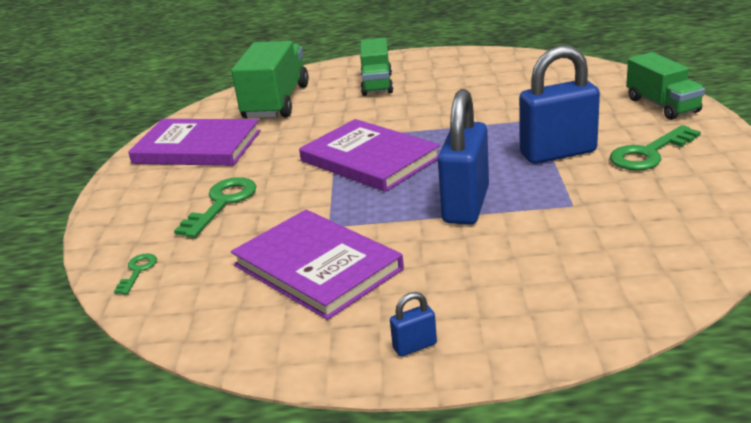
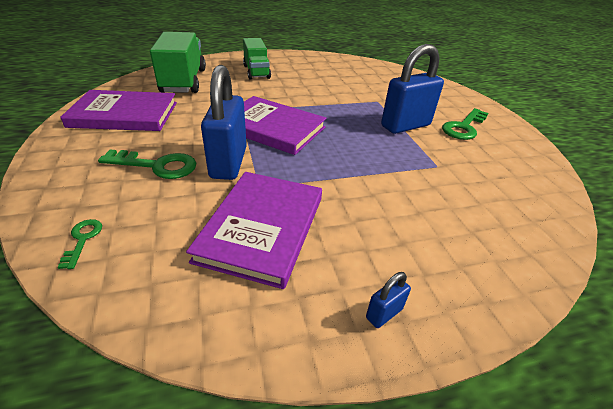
camera: 20 degrees left, 10 degrees up
green key [174,177,256,238] -> green key turned 90 degrees clockwise [98,149,196,179]
purple book [231,210,404,320] -> purple book turned 75 degrees clockwise [186,172,322,289]
blue padlock [438,89,489,225] -> blue padlock moved to [201,65,247,180]
green truck [626,52,705,120] -> none

